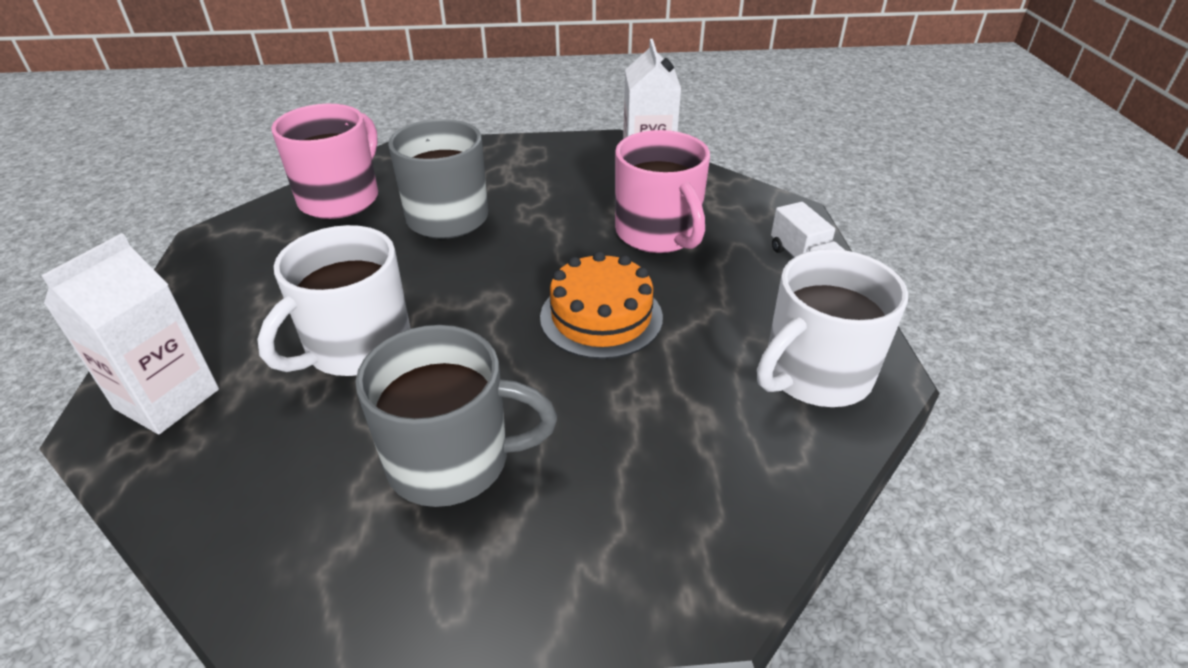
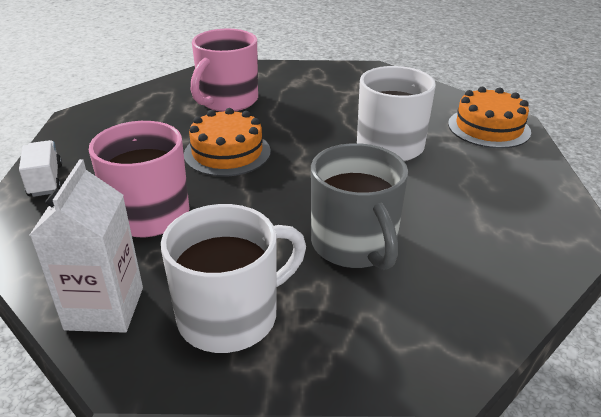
camera: 175 degrees left, 5 degrees down
white carton [41,233,219,434] -> orange cake [448,87,531,149]
pink mug [271,104,378,219] -> pink mug moved to [191,29,258,112]
grey mug [356,325,557,507] -> none
white mug [757,249,908,407] -> white mug moved to [161,204,306,353]

